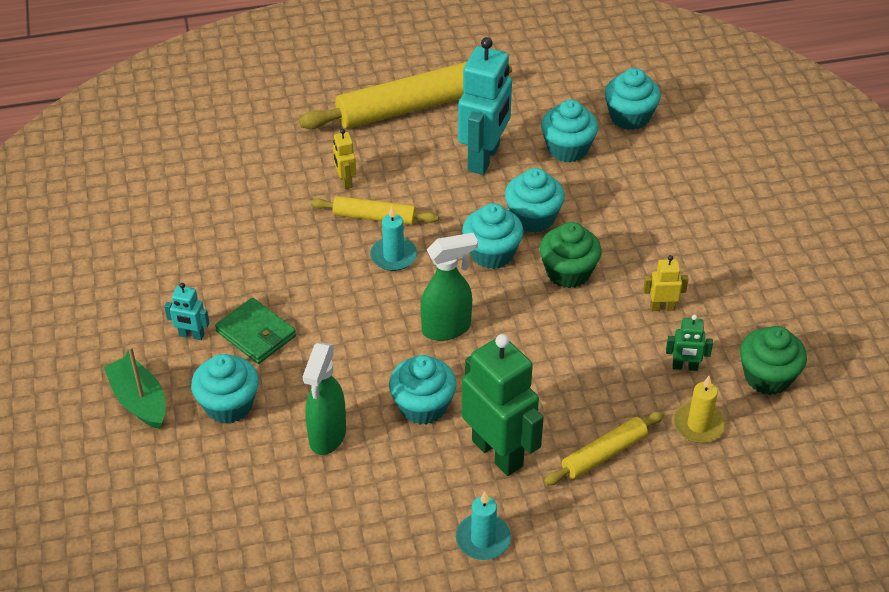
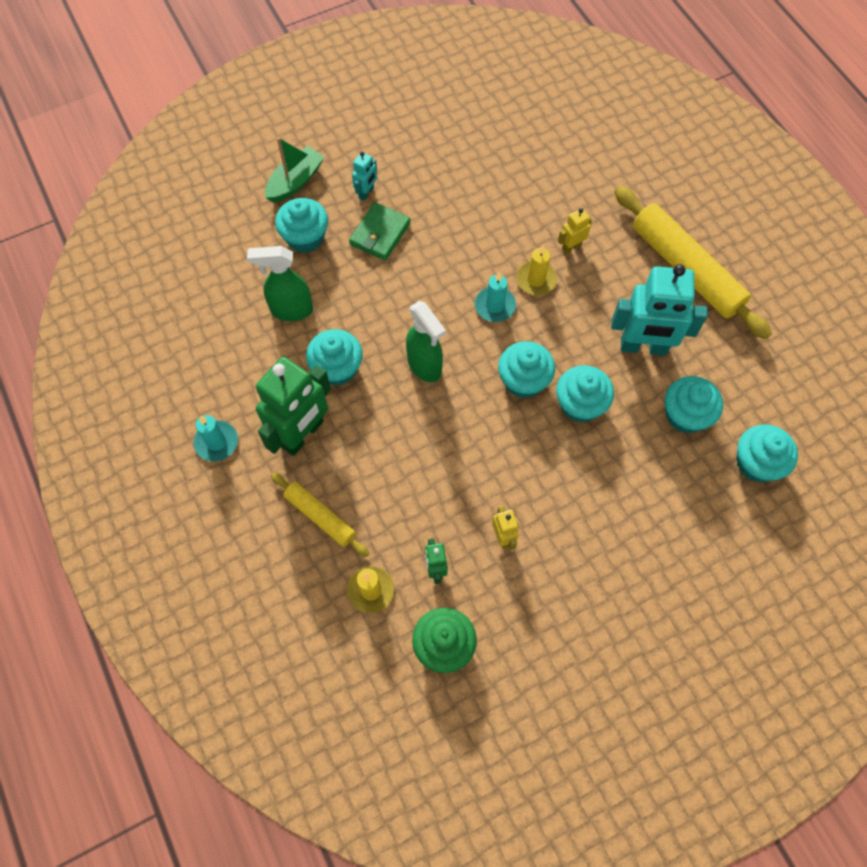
camera: 75 degrees right, 20 degrees up
turquoise robot [164,283,209,340] -> turquoise robot turned 150 degrees counterclockwise [352,152,377,201]
yellow rolling pin [311,196,439,225] -> yellow candle [516,244,557,295]
green cupcake [539,222,602,288] -> none

